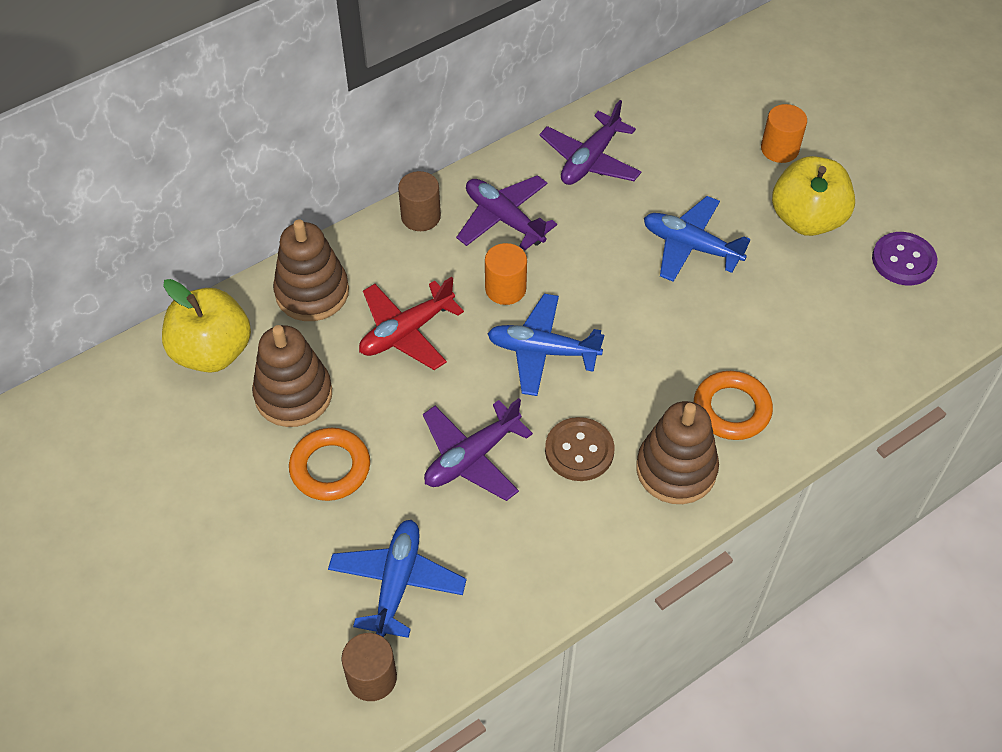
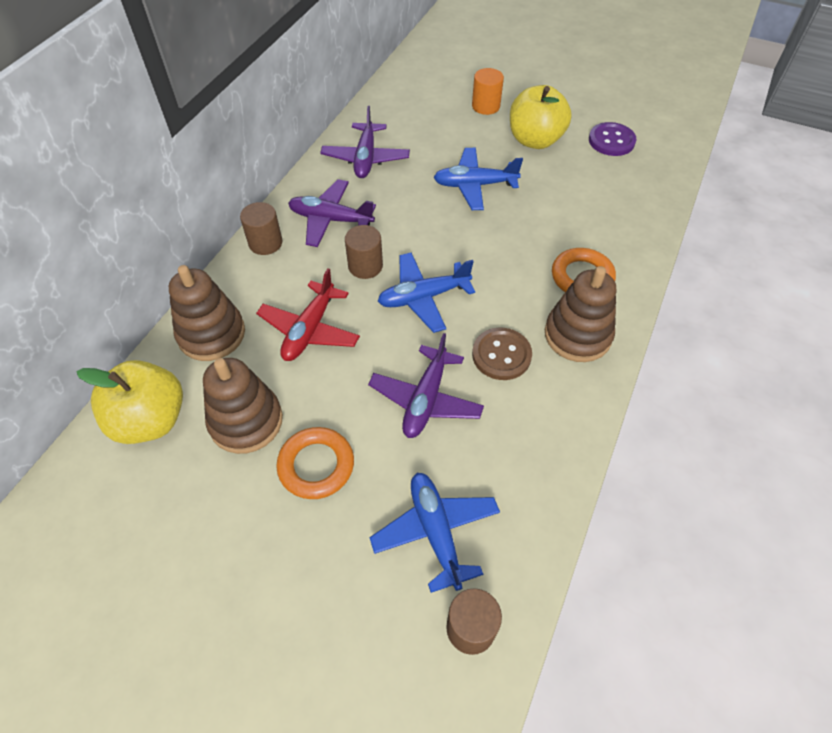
camera: 30 degrees left, 0 degrees up
orange cylinder [485,243,527,305] -> brown cylinder [345,225,383,279]

